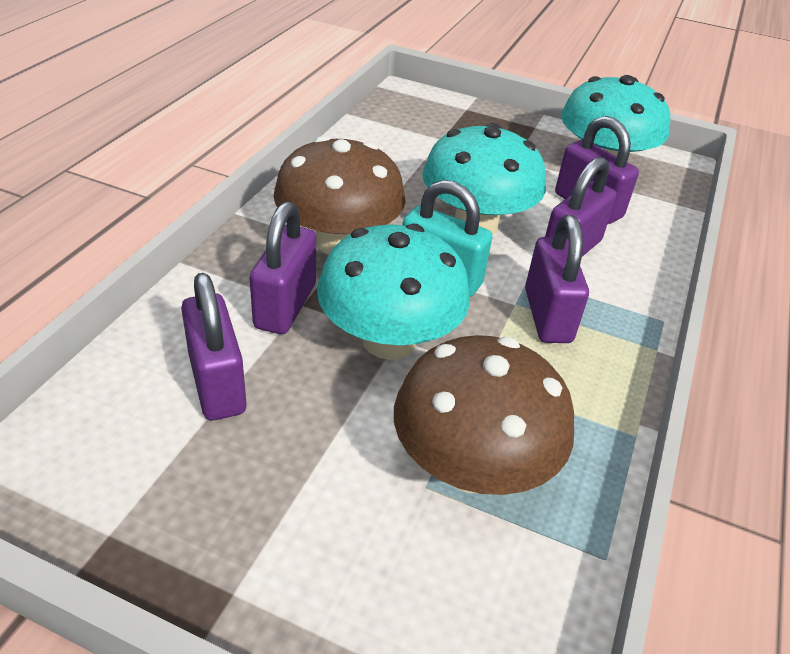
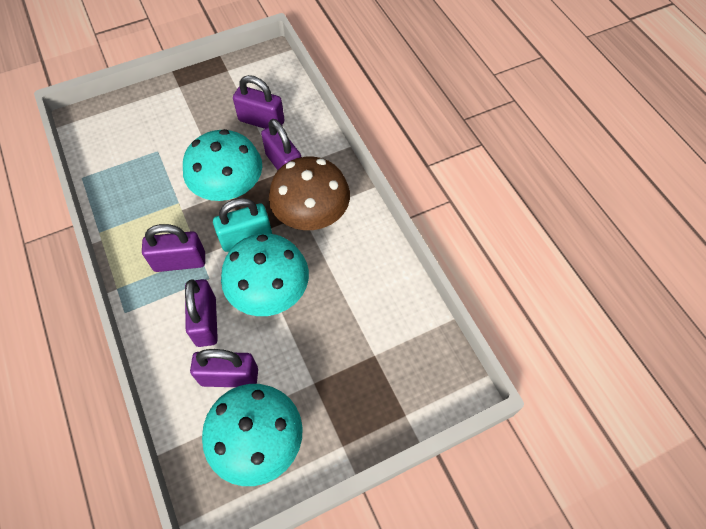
camera: 135 degrees right, 20 degrees up
brown mushroom [394,335,574,495] -> none
purple padlock [525,215,589,343] -> purple padlock turned 45 degrees counterclockwise [142,224,205,272]

